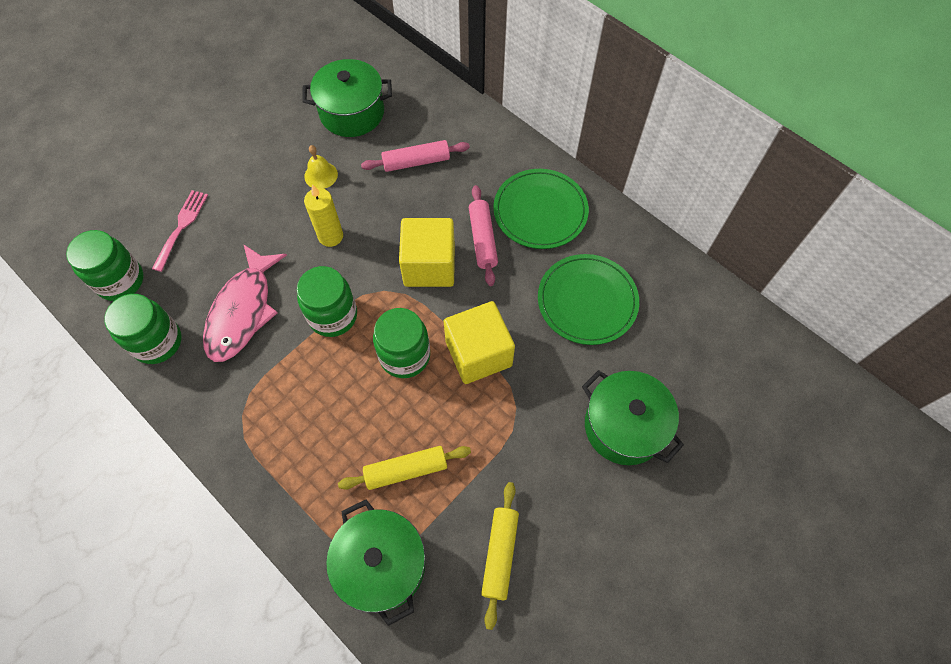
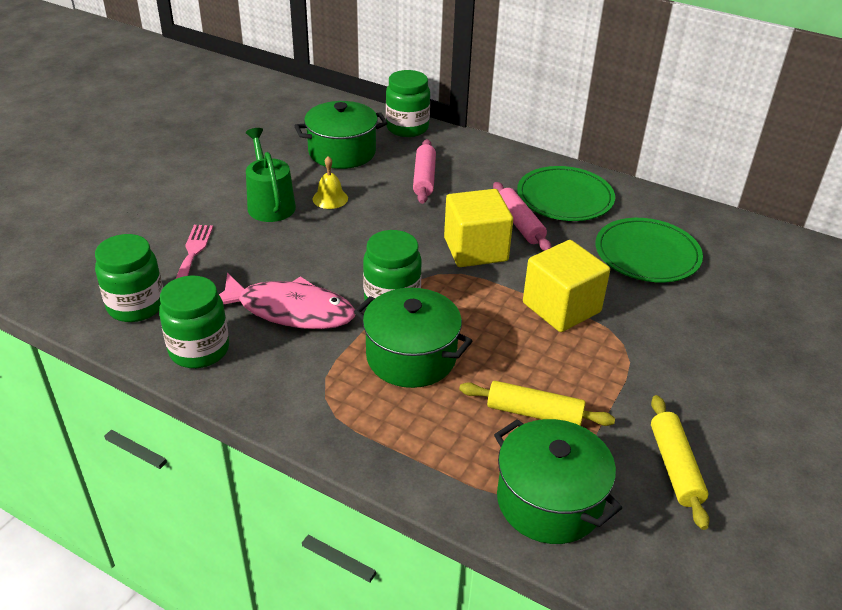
camera: 15 degrees left, 25 degrees down
pink fish [203,244,287,362] -> pink fish turned 75 degrees counterclockwise [219,273,355,329]
yellow candle [304,184,343,247] -> none
yellow rolling pin [338,446,471,490] -> yellow rolling pin turned 45 degrees clockwise [459,381,615,426]
pink rolling pin [361,140,470,172] -> pink rolling pin turned 60 degrees counterclockwise [413,139,436,204]
green jar [373,308,430,378] -> green jar moved to [386,70,430,137]
green pot [582,370,684,465] -> green pot moved to [354,288,472,388]
none -> green watering can [246,128,296,222]

